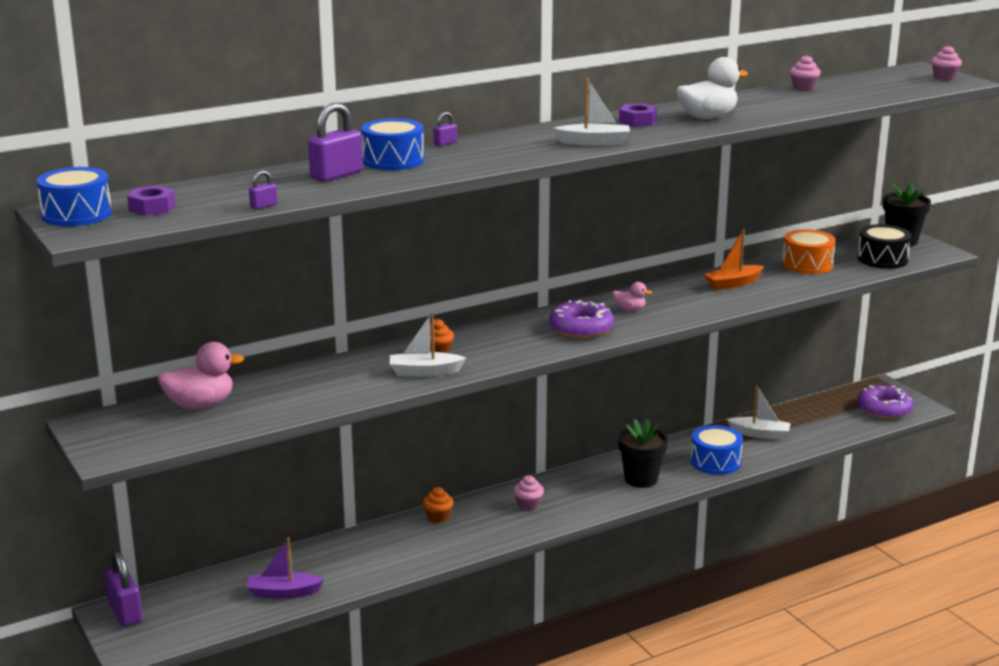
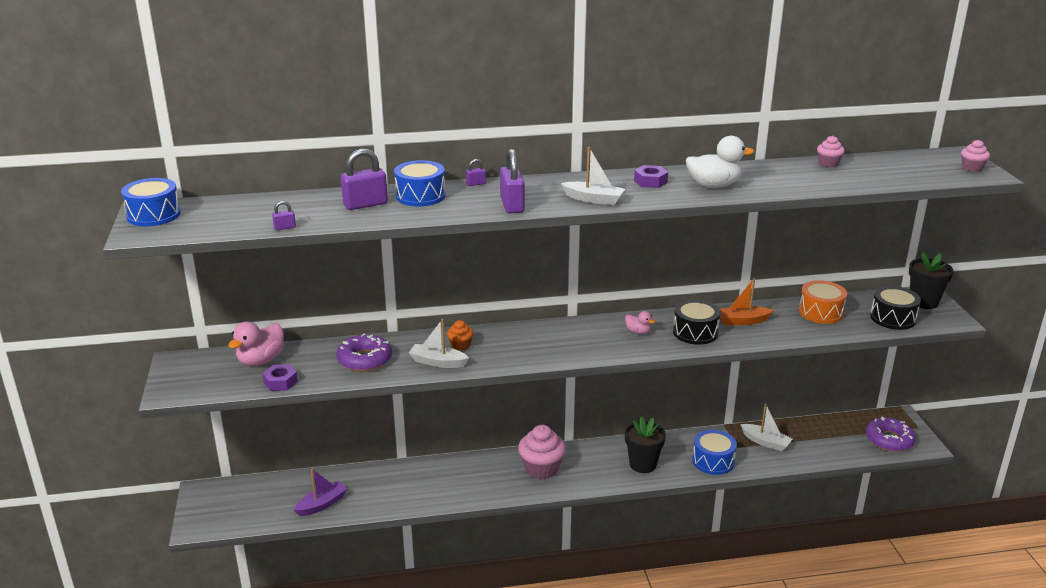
camera: 20 degrees right, 5 degrees up
purple padlock [105,551,142,626] -> purple padlock moved to [500,149,525,213]
purple nut [127,185,176,216] -> purple nut moved to [262,364,298,391]
pink duck [157,342,244,409] -> pink duck turned 120 degrees clockwise [228,321,284,366]
purple boat [247,537,324,599] -> purple boat turned 120 degrees clockwise [294,469,348,516]
orange cupcake [423,487,454,523] -> none
pink cupcake [513,475,544,511] -> pink cupcake [518,425,566,479], size x1.94
purple donut [549,300,614,339] -> purple donut moved to [336,333,392,372]
none -> black drum [673,299,721,345]

